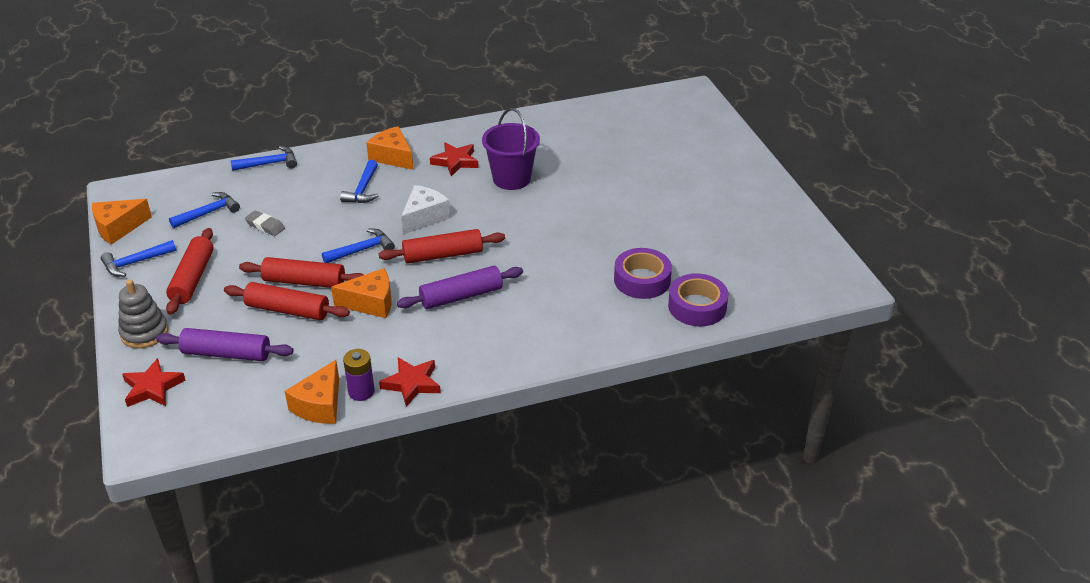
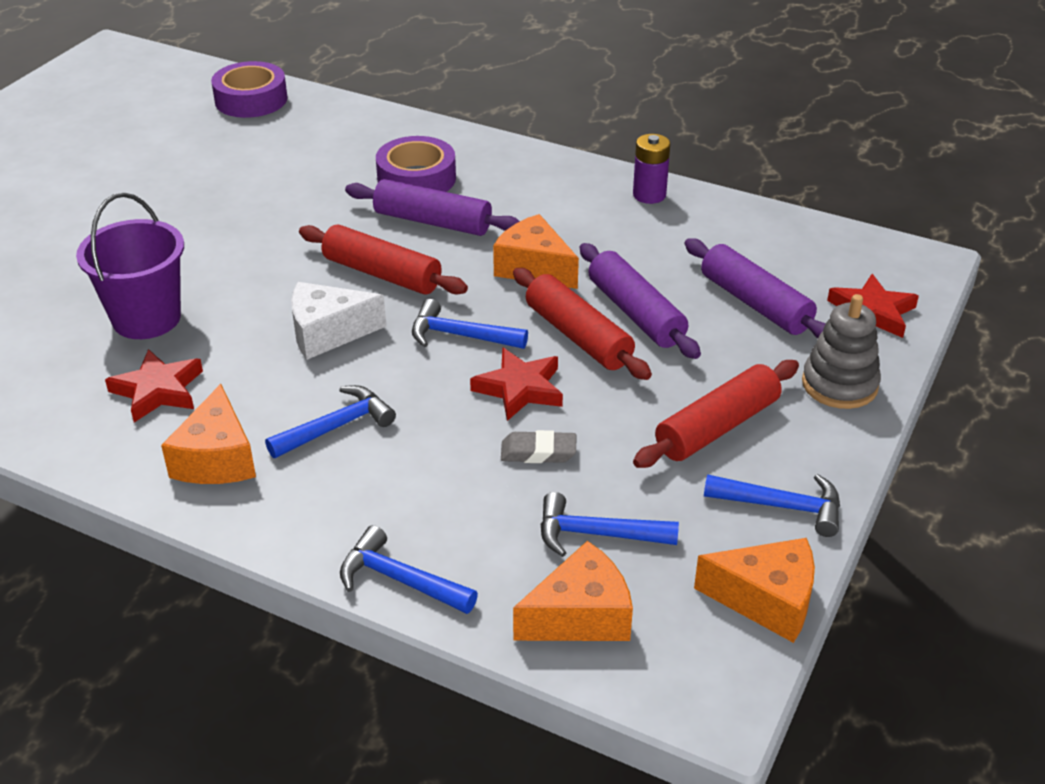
camera: 135 degrees left, 0 degrees up
red rolling pin [224,282,350,320] -> purple rolling pin [580,243,701,359]
grey eraser [245,211,285,236] -> grey eraser turned 75 degrees counterclockwise [501,430,576,463]
orange cheese [285,360,339,424] -> orange cheese moved to [513,541,633,641]
red star [379,358,441,407] -> red star moved to [470,347,563,421]
purple tape [614,248,672,299] -> purple tape moved to [376,136,456,192]

